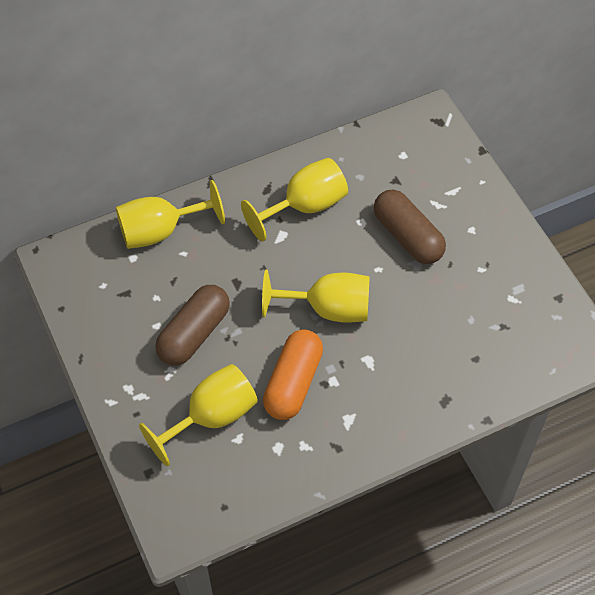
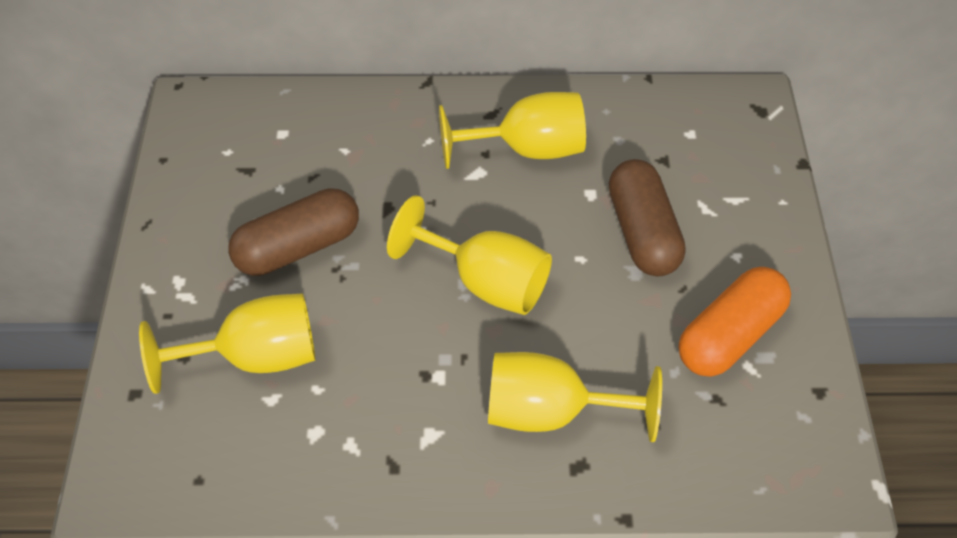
camera: 25 degrees right, 5 degrees down
yellow goblet [116,180,225,249] -> yellow goblet moved to [488,352,662,442]
orange capsule [263,329,323,420] -> orange capsule moved to [679,267,791,377]

